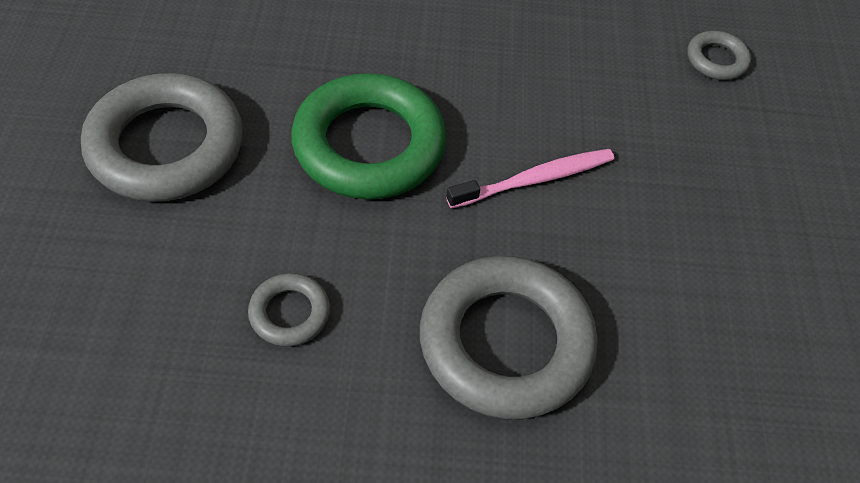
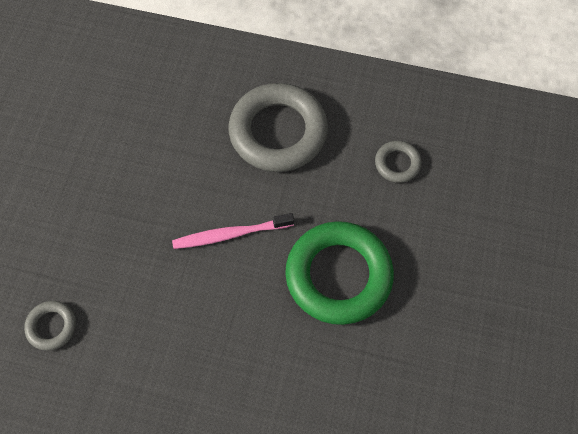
camera: 165 degrees left, 10 degrees up
grey ring [81,73,243,202] -> none

